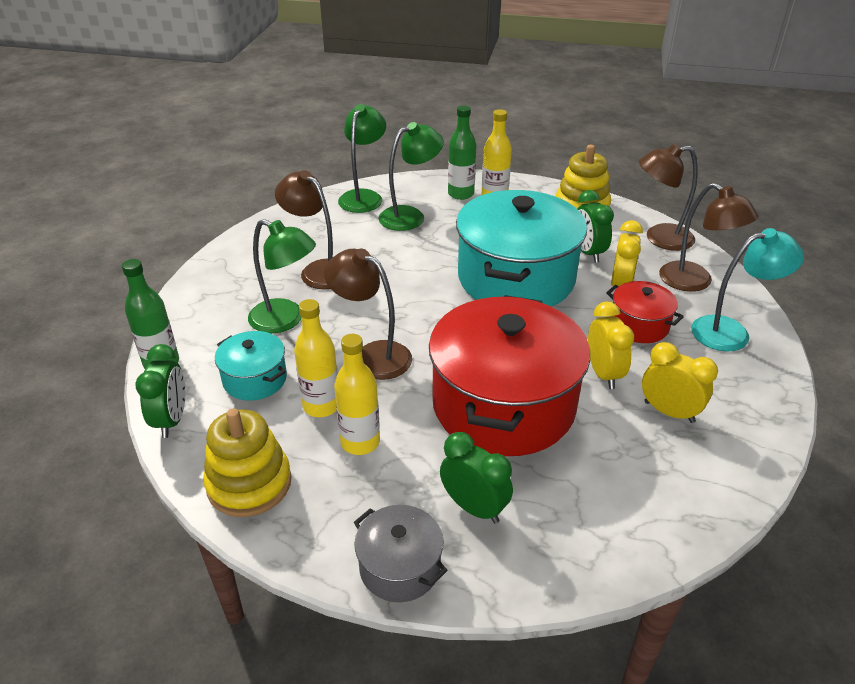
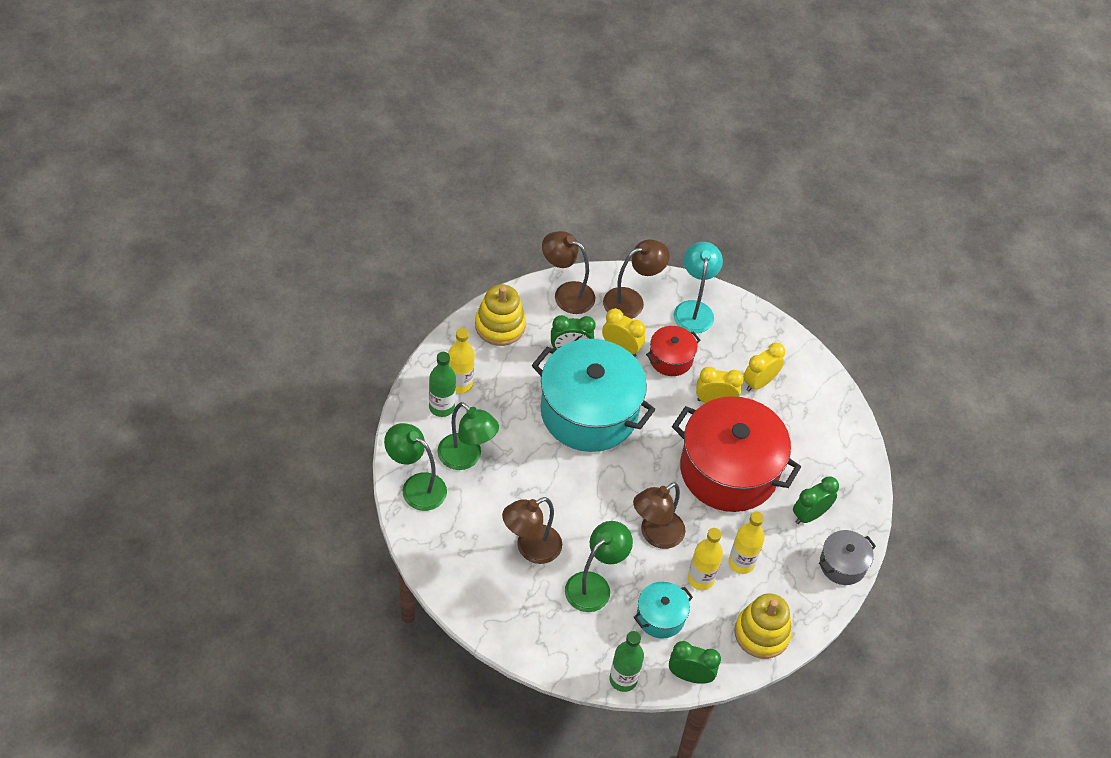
camera: 80 degrees left, 15 degrees up
green lamp [378,122,444,231] -> green lamp turned 150 degrees clockwise [437,402,499,470]
brown lamp [639,144,697,251] -> brown lamp turned 105 degrees clockwise [542,231,595,314]

